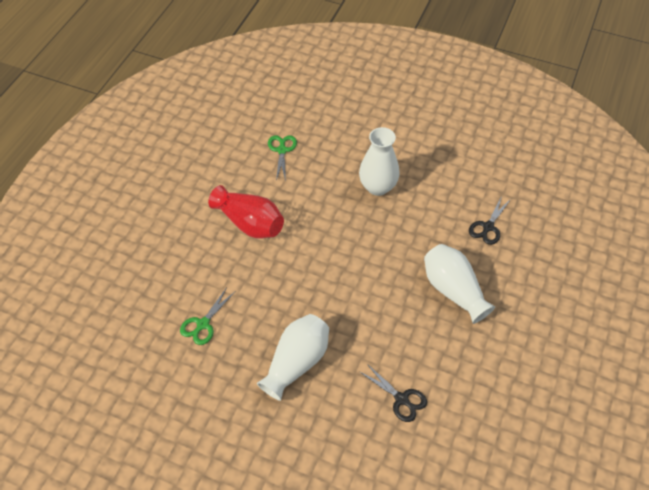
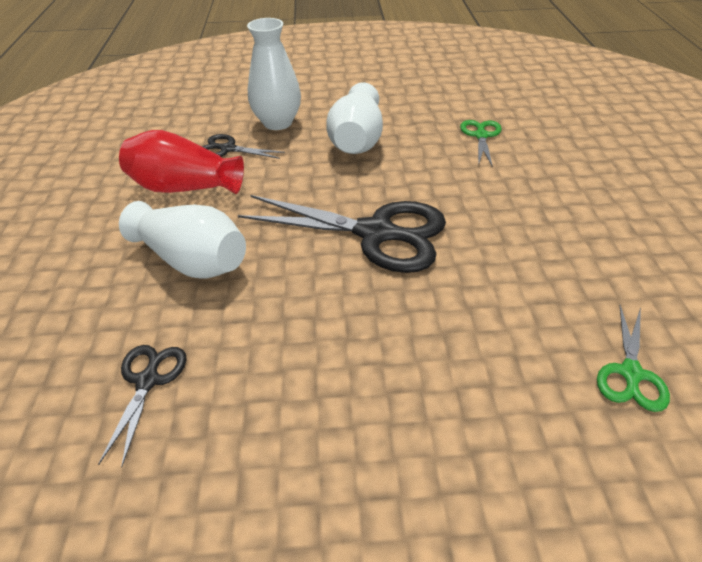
camera: 155 degrees right, 10 degrees down
red vase [208,185,284,239] -> red vase moved to [119,130,244,194]
green scissors [268,135,297,181] -> green scissors turned 45 degrees clockwise [597,305,670,412]
white vase [359,127,400,196] -> white vase moved to [247,18,301,130]
none -> black scissors [238,195,446,273]

